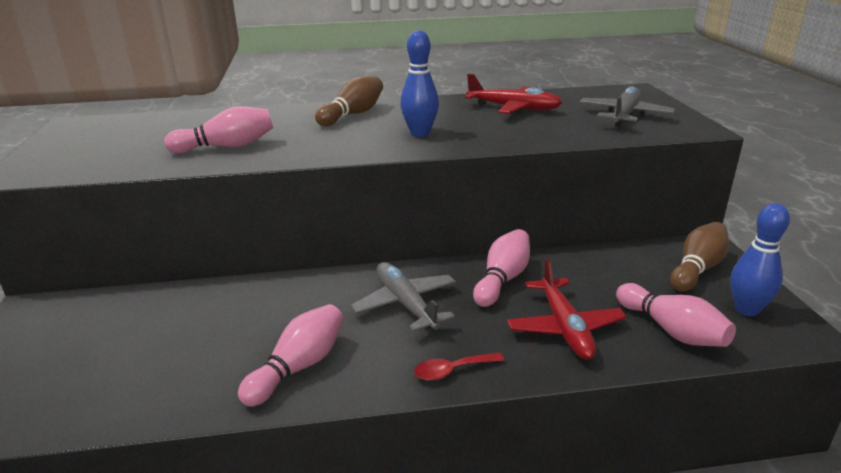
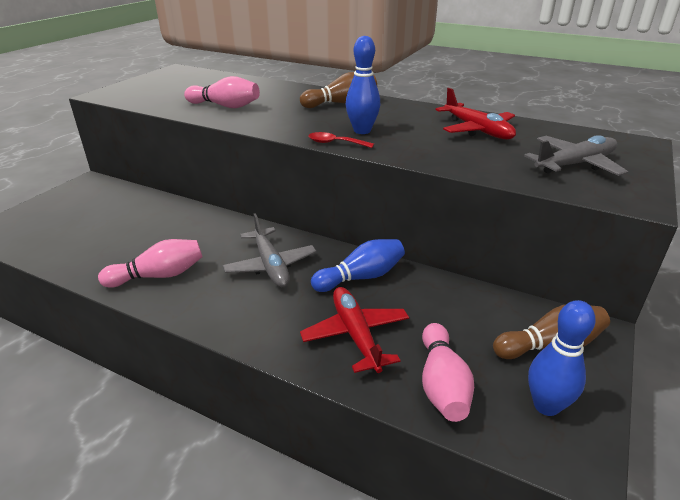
camera: 35 degrees right, 5 degrees up
grey plane [350,262,456,332] -> grey plane turned 150 degrees clockwise [223,213,316,287]
red spoon [414,352,505,381] -> red spoon moved to [309,132,374,148]
pink bowling pin [473,229,530,307] -> blue bowling pin [311,239,405,292]
red plane [507,259,626,360] -> red plane turned 135 degrees clockwise [300,287,409,373]

